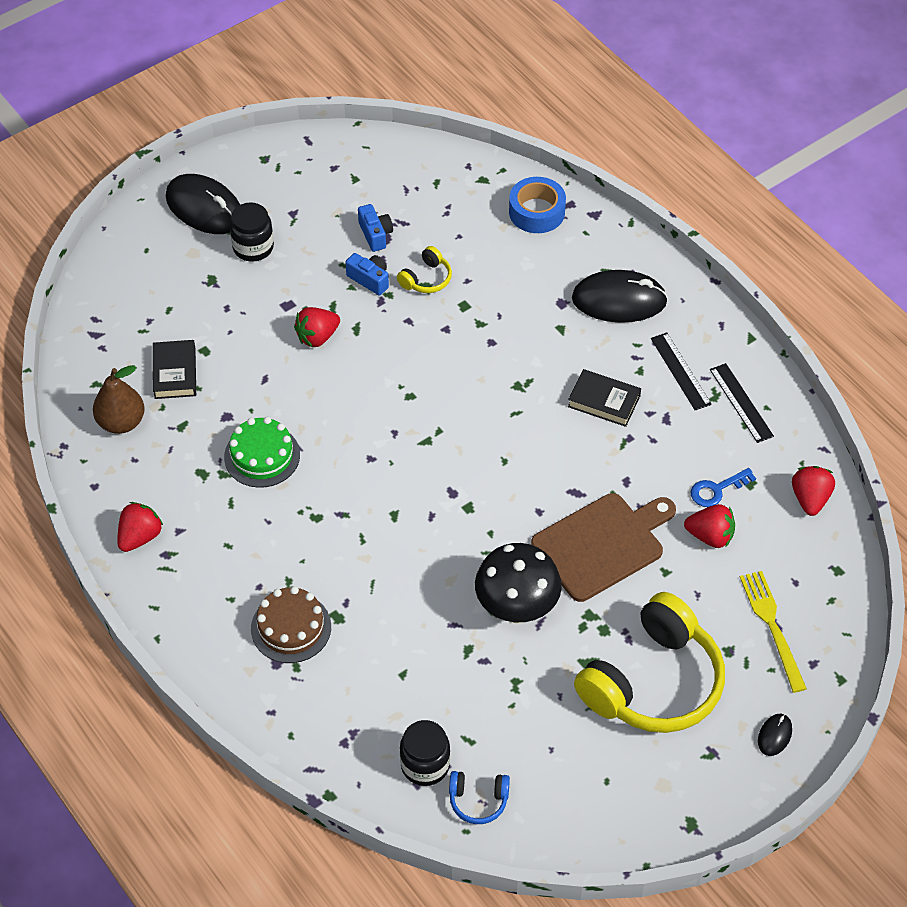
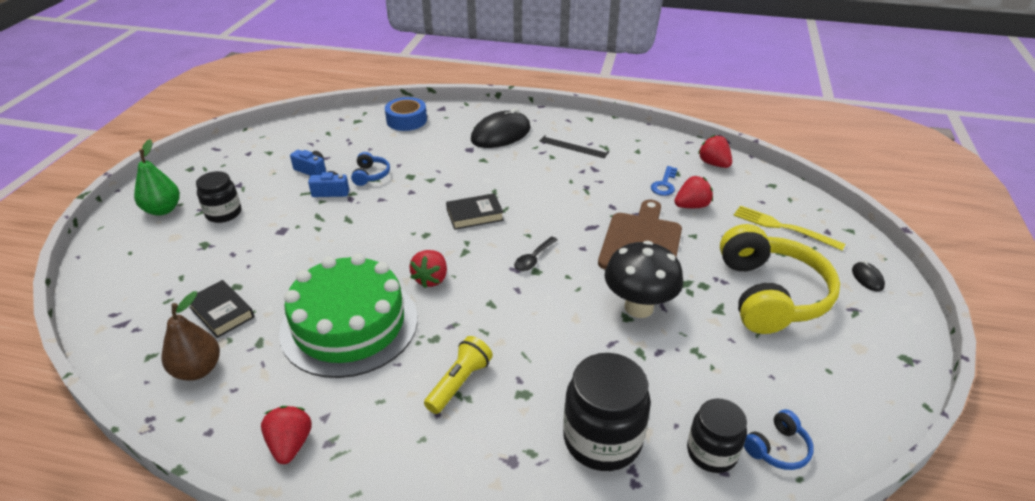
camera: 40 degrees left, 15 degrees down
black mouse [166,174,240,234] -> green pear [134,139,180,216]
green cake [224,417,300,488] -> green cake [279,253,418,378], size x1.87
brown cake [251,586,331,663] -> none
red strawberry [294,307,340,347] -> red strawberry moved to [409,250,447,288]
yellow headphones [397,246,452,293] -> blue headphones [351,152,390,186]
black book [568,369,641,427] -> black book moved to [446,193,504,230]
black ruler [710,363,774,443] -> none
none -> yellow flashlight [424,336,493,414]
none -> black spoon [514,236,558,271]
none -> black jar [563,353,651,471]

